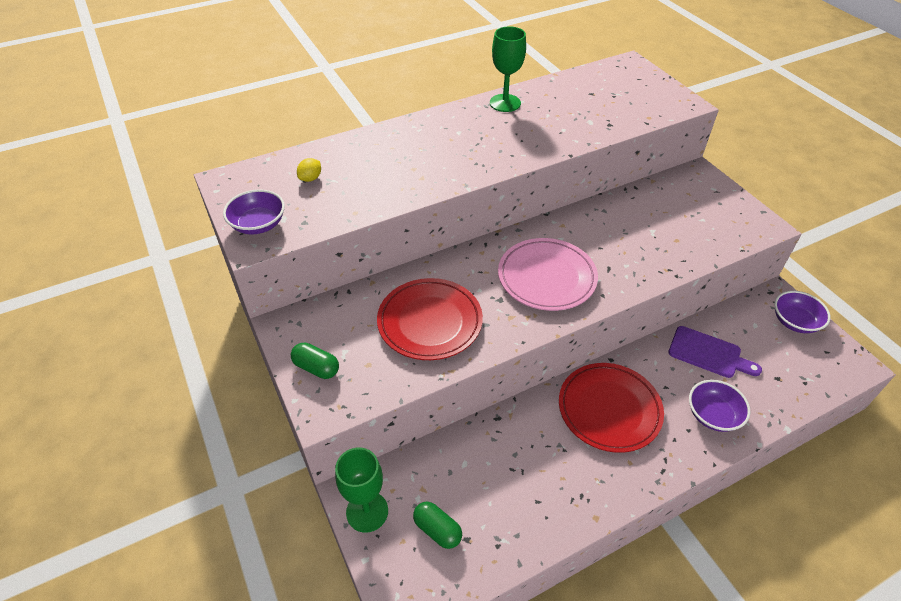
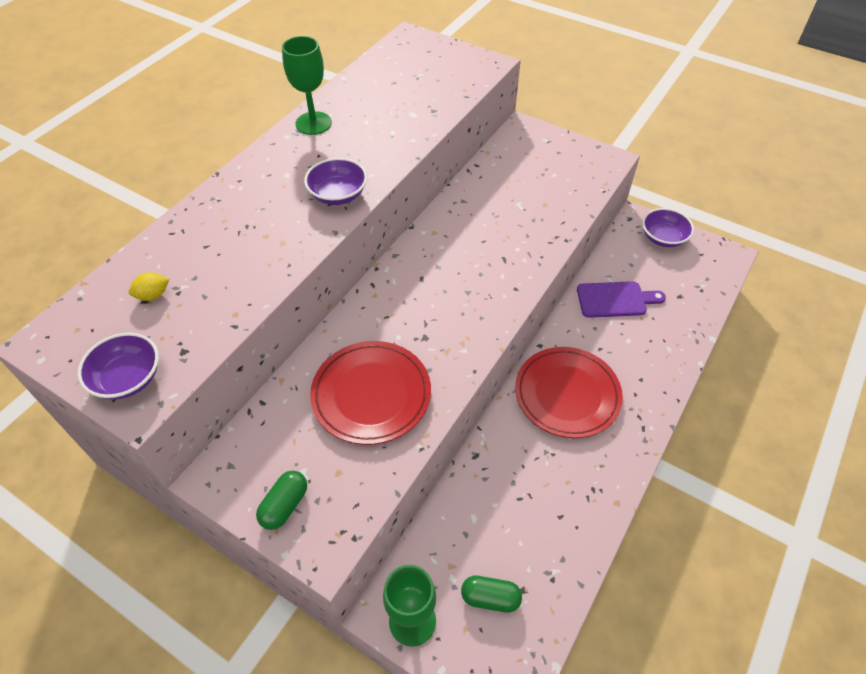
camera: 30 degrees left, 5 degrees up
green capsule [291,342,339,379] -> green capsule turned 60 degrees counterclockwise [256,471,307,530]
yellow lemon [297,158,321,182] -> yellow lemon turned 60 degrees clockwise [129,272,169,301]
pink plate [498,238,598,311] -> none
purple bowl [689,380,751,432] -> purple bowl moved to [304,158,367,205]

